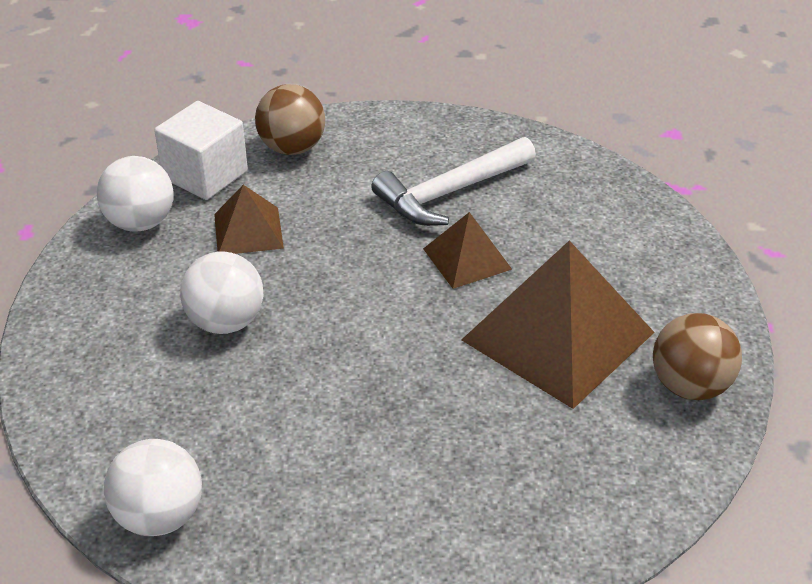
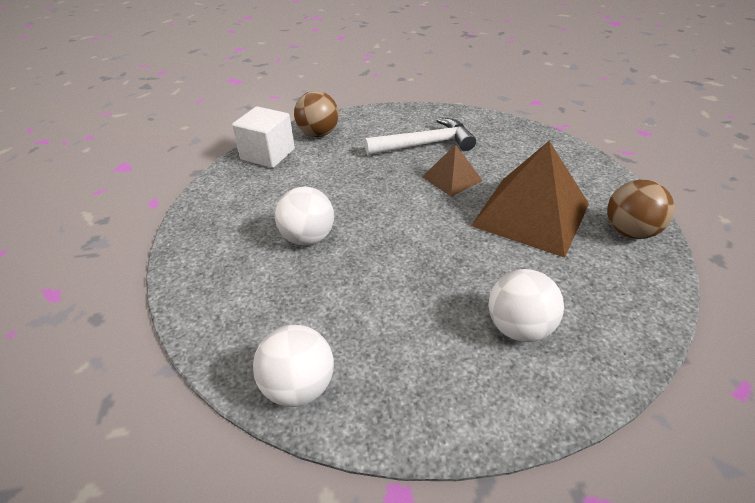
camera: 10 degrees left, 0 degrees up
white ball [97,156,174,231] -> white ball moved to [488,269,564,342]
brown pyramid [214,185,284,254] -> none
white hammer [371,137,536,226] -> white hammer turned 150 degrees counterclockwise [364,117,476,155]

